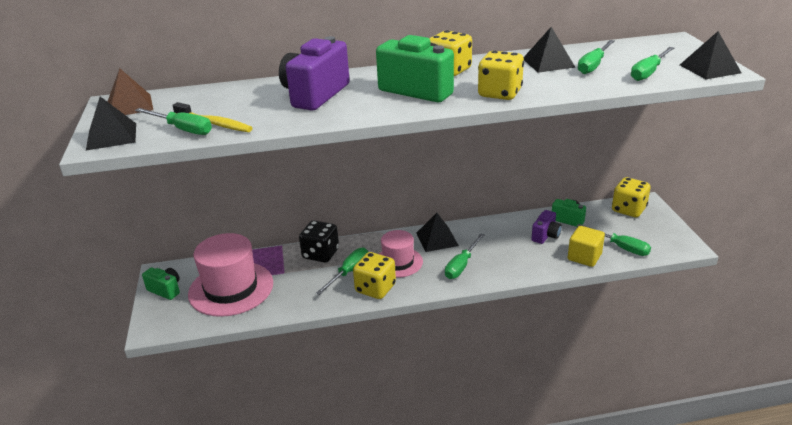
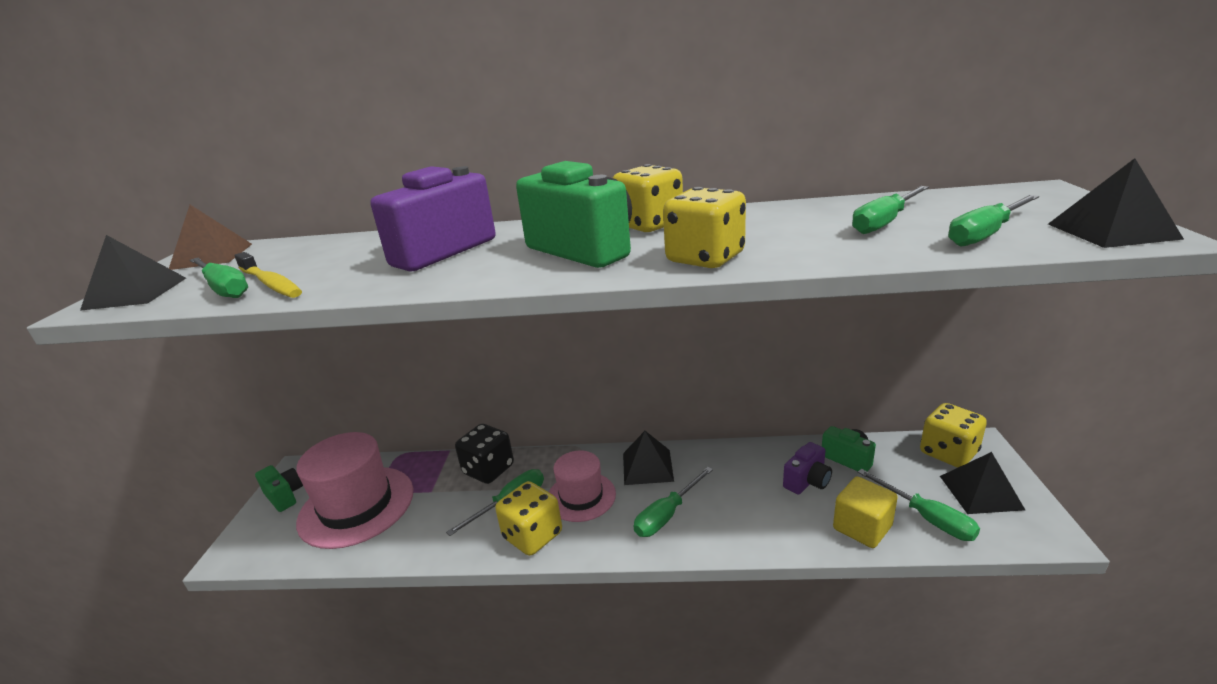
camera: 15 degrees right, 5 degrees down
black pyramid [523,27,576,73] -> black pyramid moved to [940,452,1025,514]

